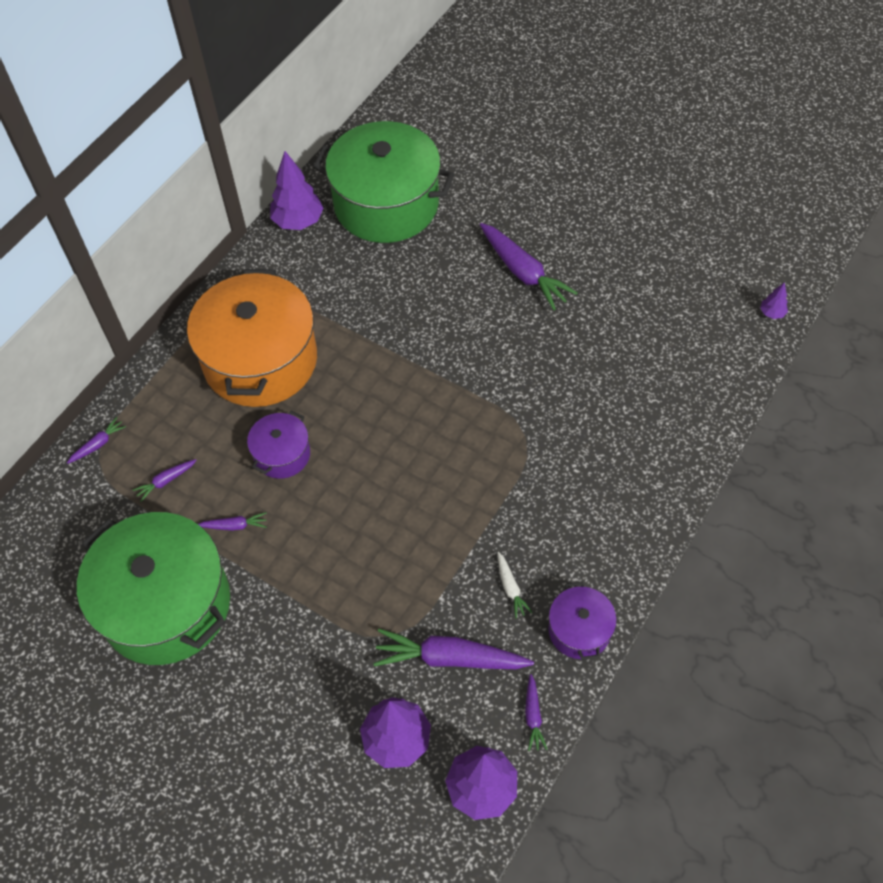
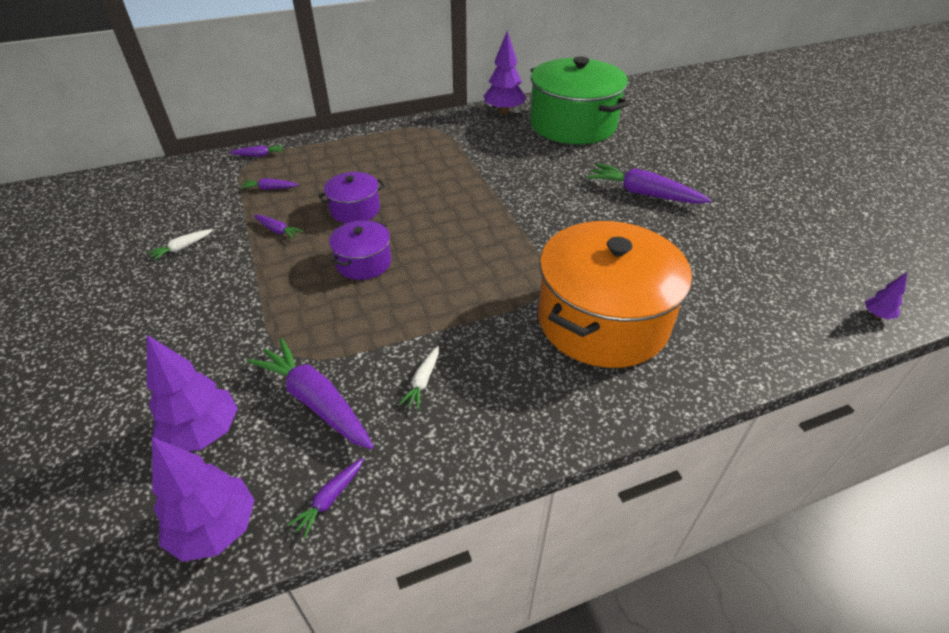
camera: 35 degrees right, 15 degrees down
green pot [77,512,230,665] -> white carrot [147,229,213,261]
orange pot [187,269,317,407] -> orange pot moved to [538,221,692,368]
purple carrot [480,223,578,310] -> purple carrot turned 120 degrees clockwise [587,163,711,204]
purple pot [548,581,617,660] -> purple pot moved to [329,220,391,280]

